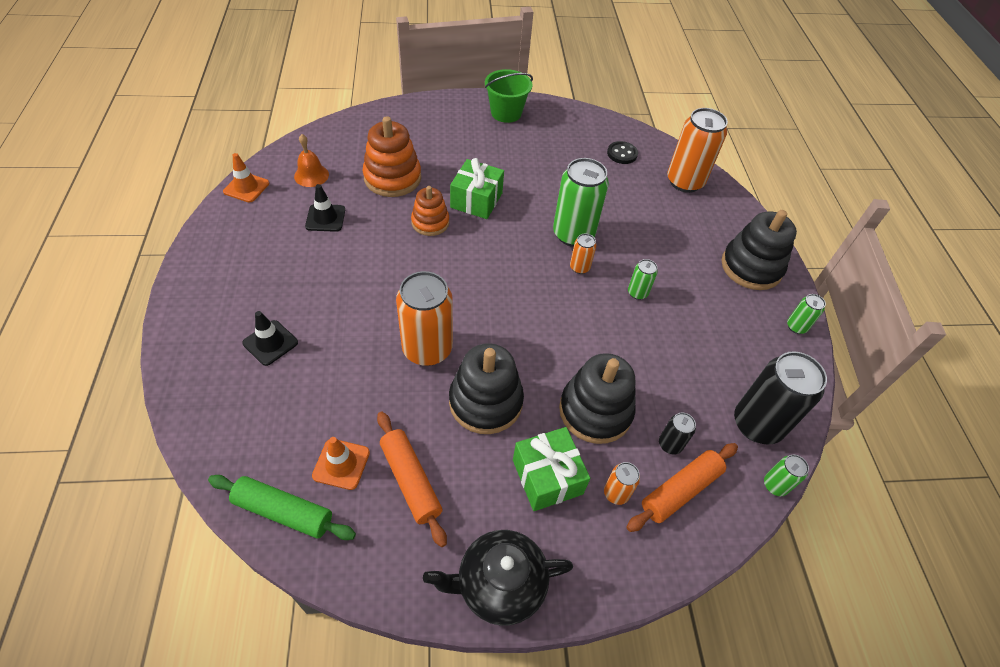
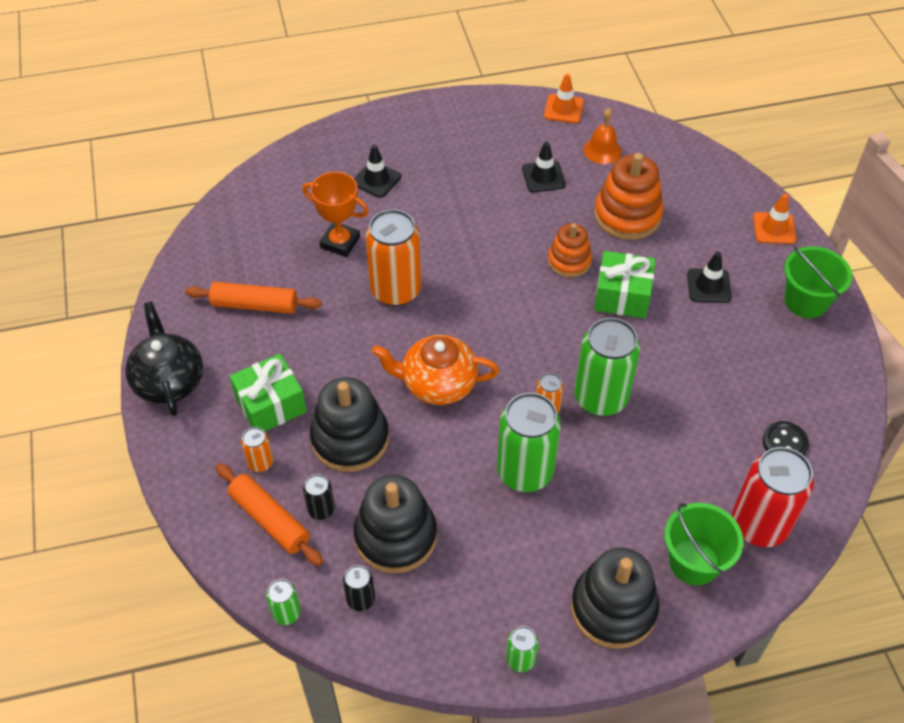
camera: 85 degrees right, 0 degrees up
green rolling pin [208,475,356,540] -> none
orange traffic cone [312,437,370,490] -> orange traffic cone moved to [753,194,797,244]
orange rolling pin [377,412,447,547] -> orange rolling pin turned 45 degrees clockwise [185,282,322,314]
black stacking toy [449,343,524,434] -> black stacking toy moved to [354,475,437,573]
green can [628,259,658,300] -> green can [497,393,561,492], size x2.13
orange can [667,108,728,193] -> red can [732,447,814,547]
black can [734,351,827,445] -> black can [343,565,375,611], size x0.47
none -> orange trophy [303,172,369,257]
none -> orange teapot [372,335,499,405]
none -> green bucket [665,503,744,585]
none -> black traffic cone [687,252,732,303]

